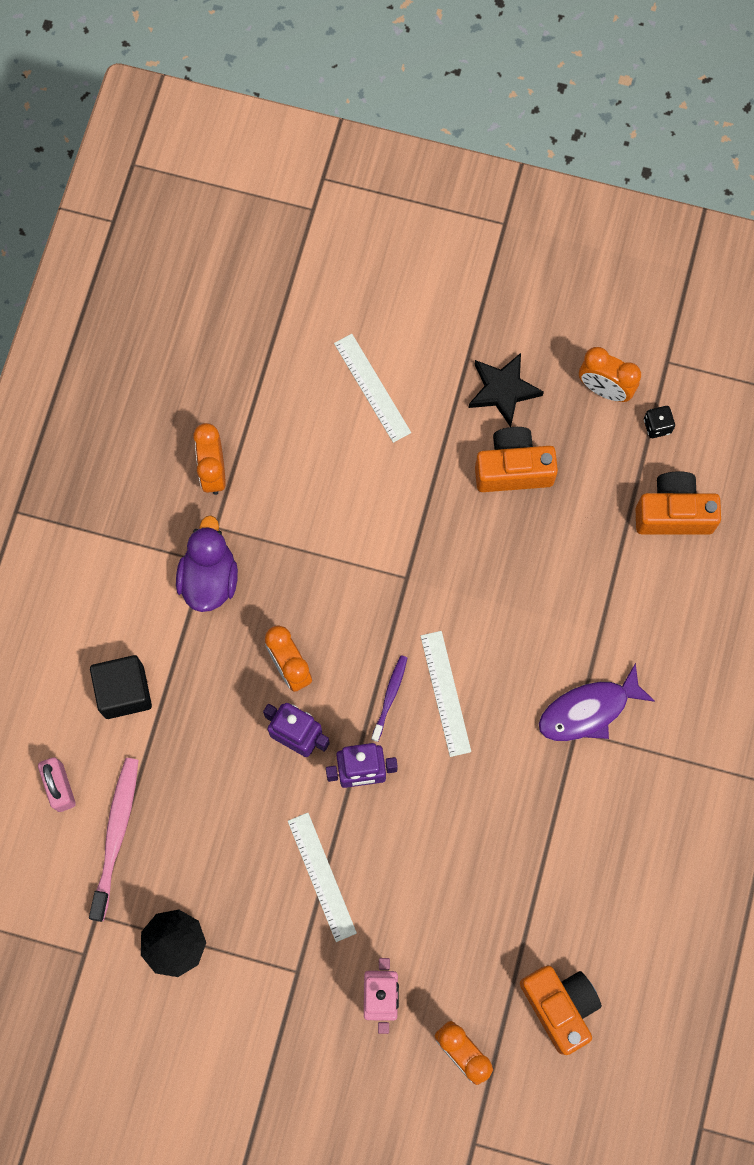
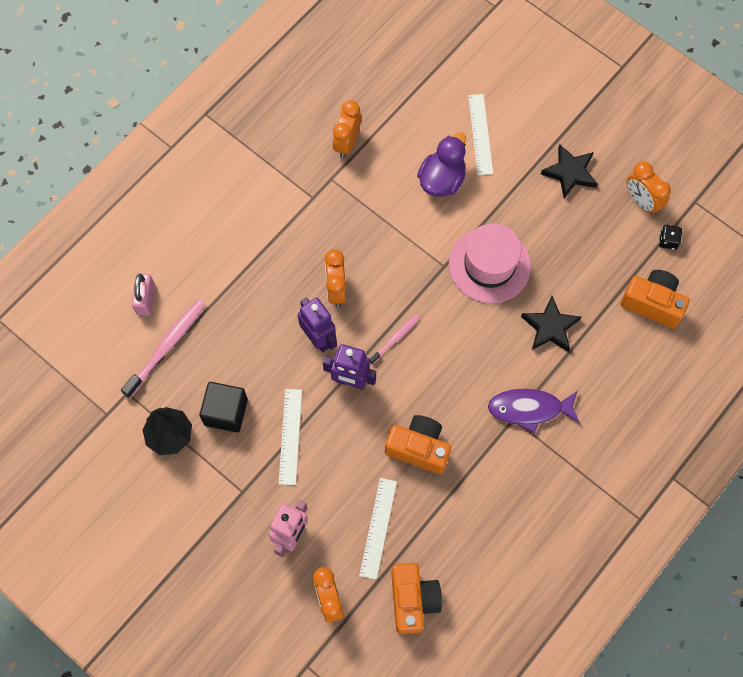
camera: 25 degrees right, 5 degrees down
black cube [90,655,152,719] -> black cube moved to [199,382,248,432]
purple duck [176,515,238,612] -> purple duck moved to [417,132,466,197]
purple toothbrush [371,655,407,742] -> pink toothbrush [369,315,419,365]
white ruler [421,631,471,757] -> white ruler moved to [359,478,397,580]
orange camera [475,427,558,492] -> orange camera moved to [385,415,451,474]
none -> pink hat [449,223,531,303]
none -> black star [521,296,581,352]

